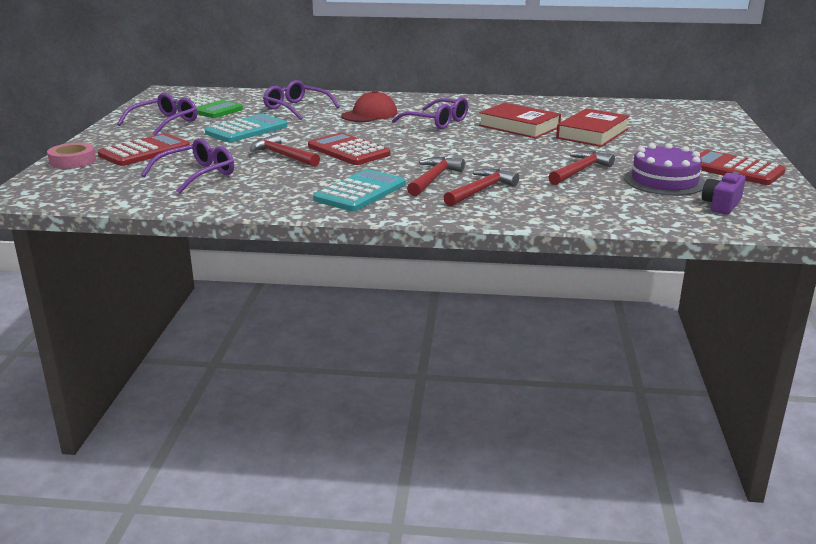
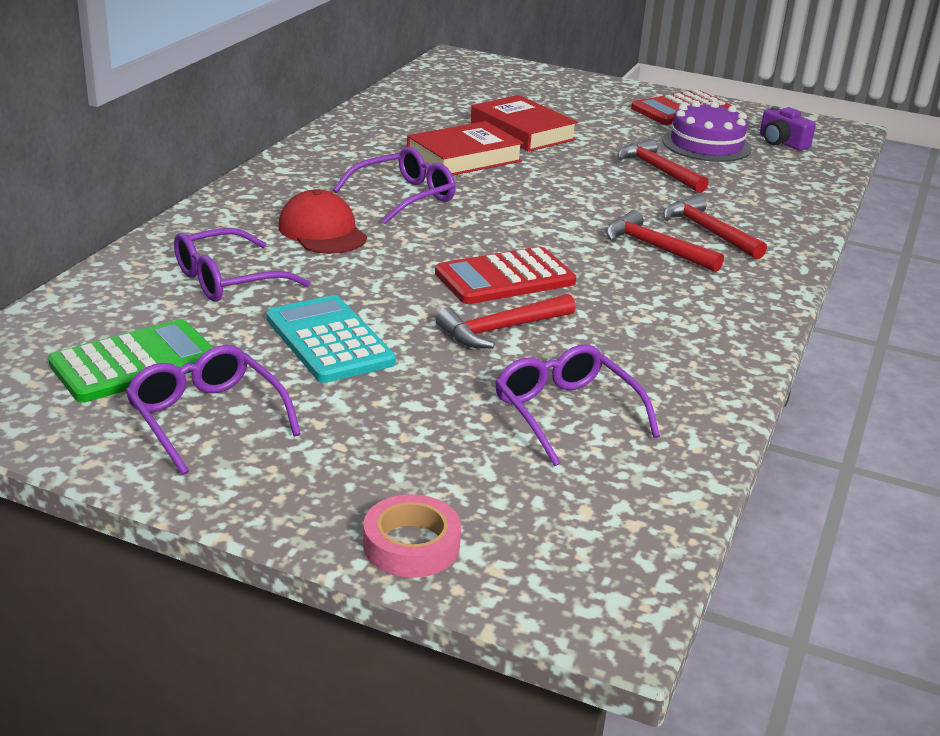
camera: 75 degrees left, 5 degrees up
red calculator [98,133,190,166] -> none
turquoise calculator [313,169,406,211] -> none

